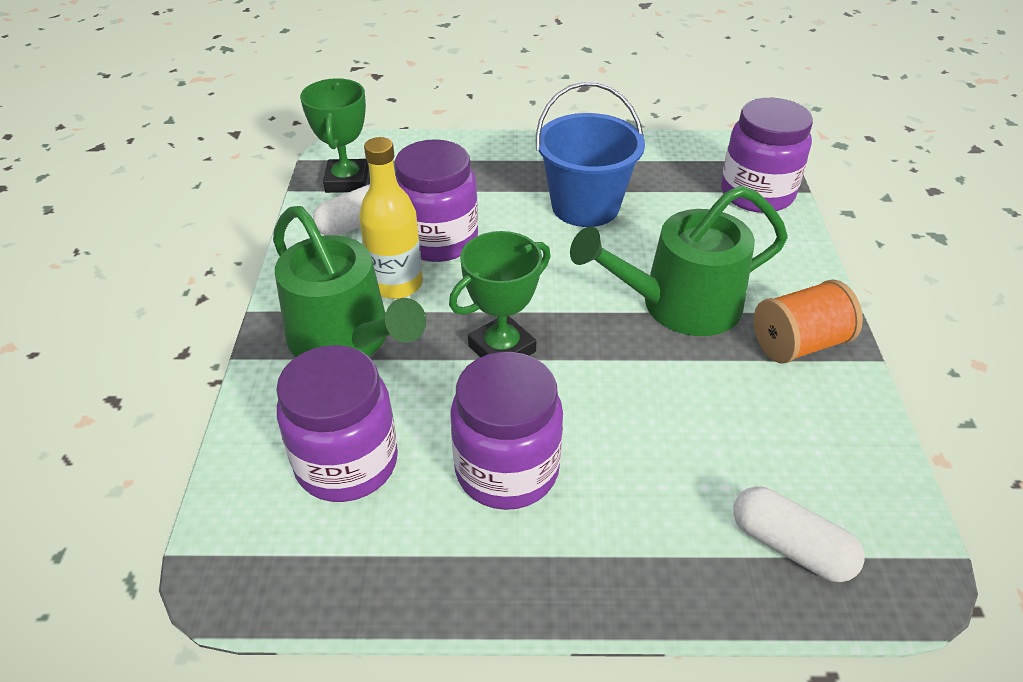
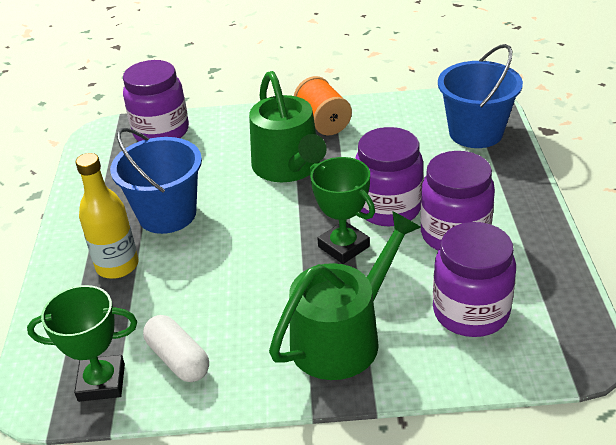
camera: 90 degrees left, 5 degrees down
yellow bottle [359,137,423,299] -> yellow bottle moved to [76,153,138,279]
purple jar [395,139,478,262] -> purple jar moved to [355,127,423,226]
white capsule [733,486,864,582] -> blue bucket [438,44,523,148]

